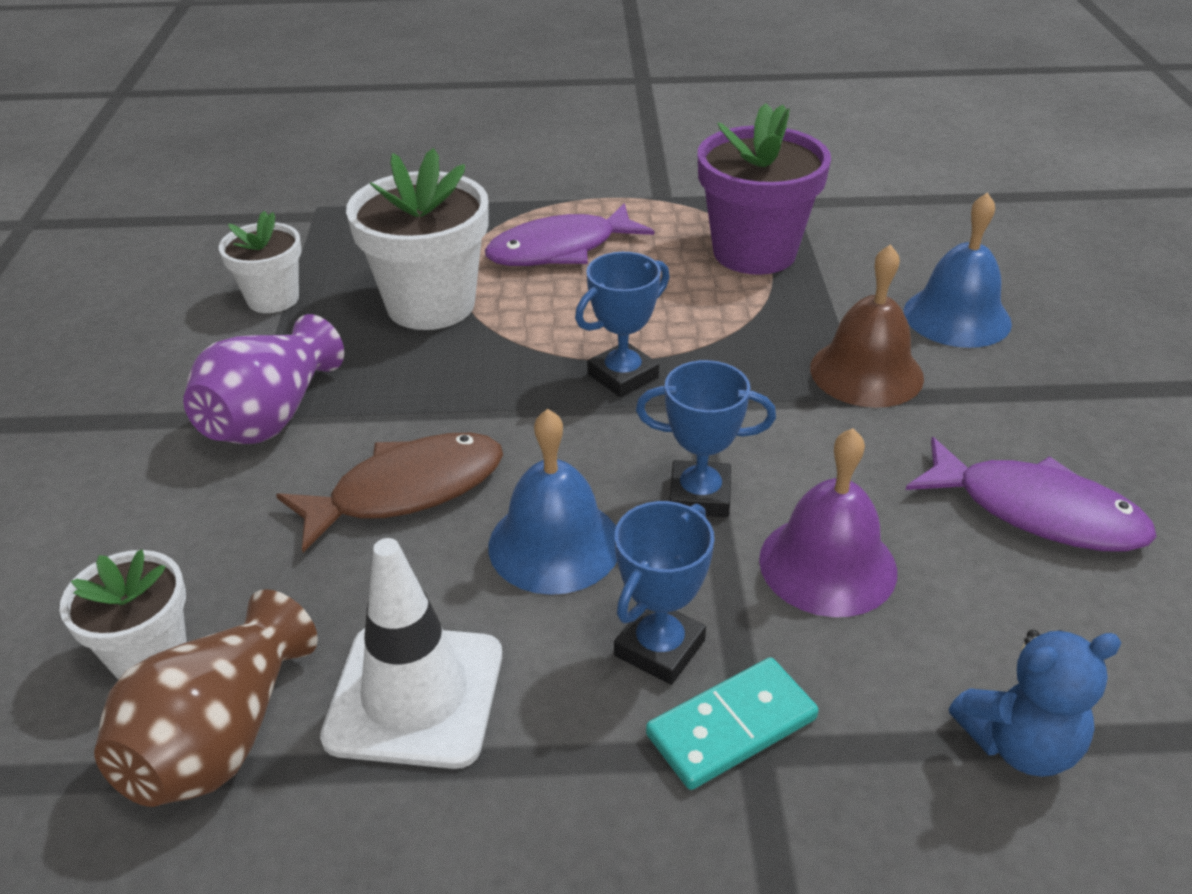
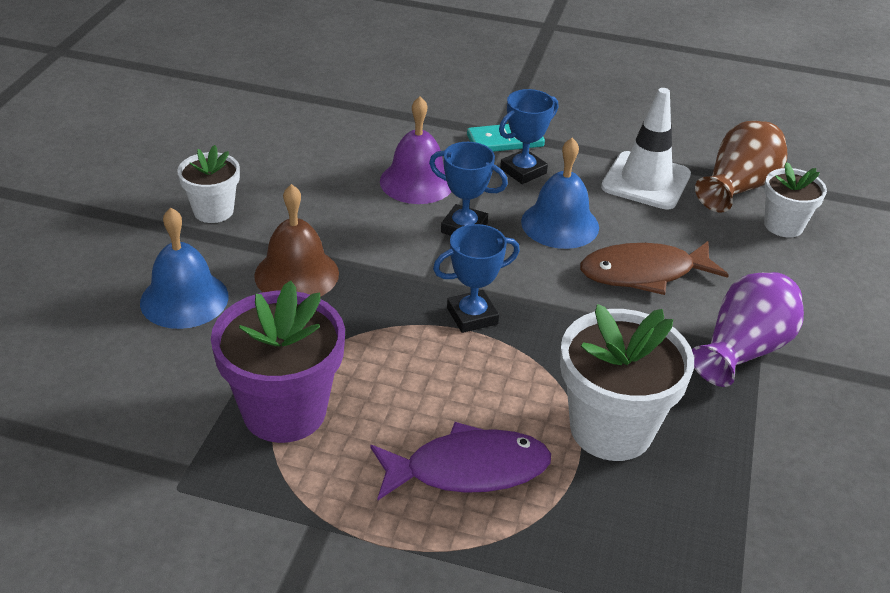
camera: 165 degrees left, 0 degrees up
white flower pot [219,211,302,313] -> white flower pot moved to [177,145,240,223]
purple fish [906,437,1157,552] -> none
blue teddy bear [949,629,1122,777] -> none

